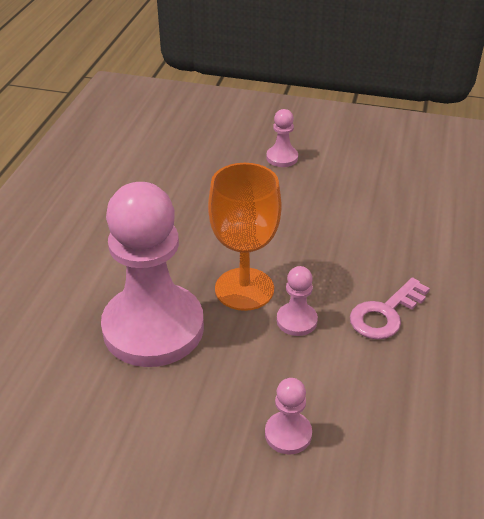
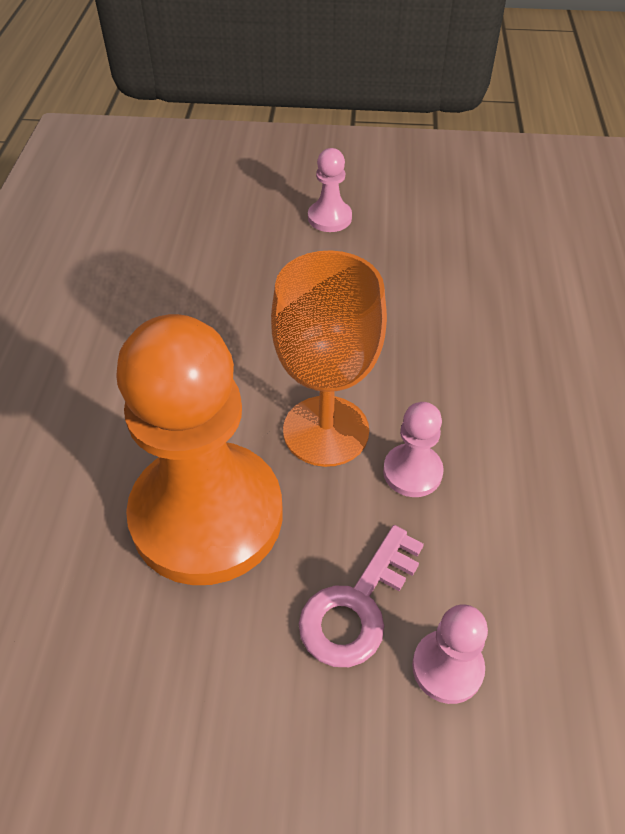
camera: 10 degrees left, 10 degrees up
pink pawn [101,182,204,367] -> orange pawn [116,314,282,585]
pink key [350,277,430,340] -> pink key moved to [299,525,424,667]

